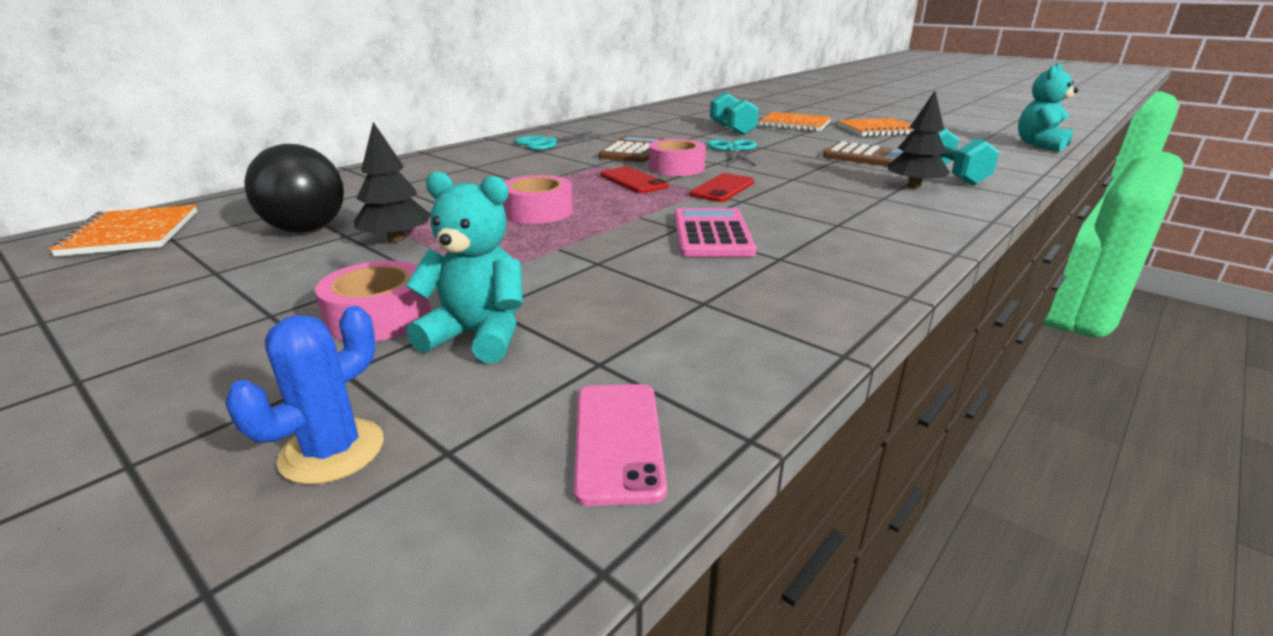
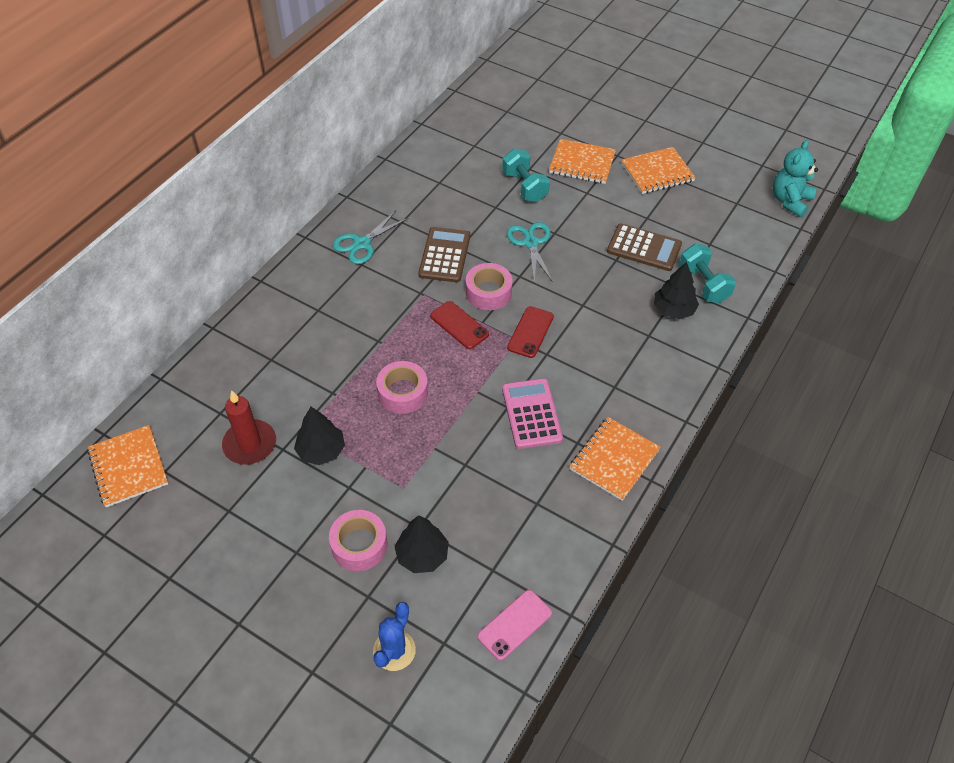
camera: 10 degrees left, 25 degrees up
black ball [244,144,344,233] -> red candle [222,390,276,465]
turquoise teddy bear [405,171,523,363] -> black tree [394,515,449,573]
pink phone [574,384,667,506] -> pink phone turned 60 degrees clockwise [478,590,552,661]
none -> orange notebook [569,417,661,501]

